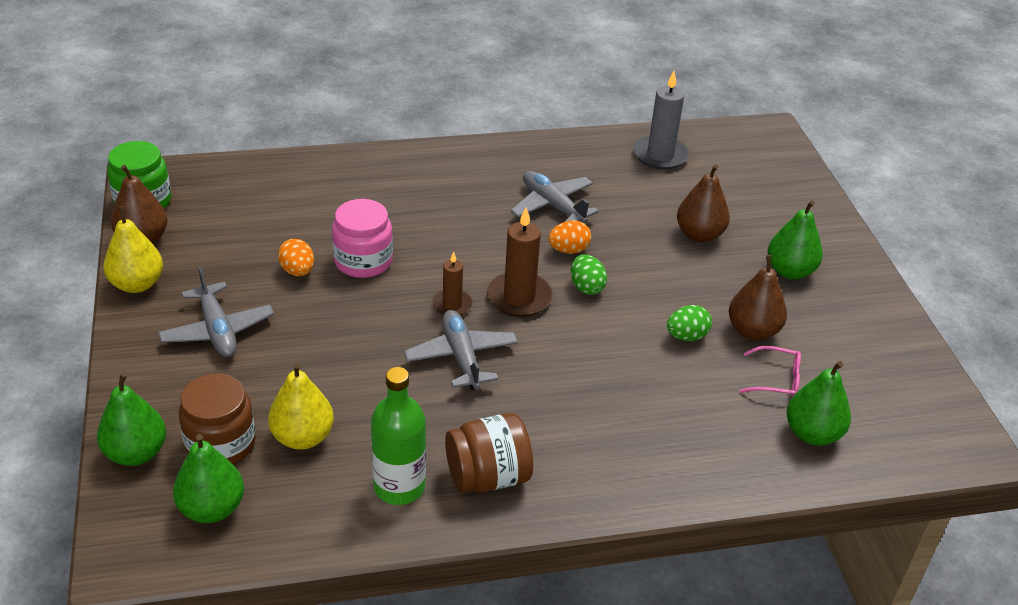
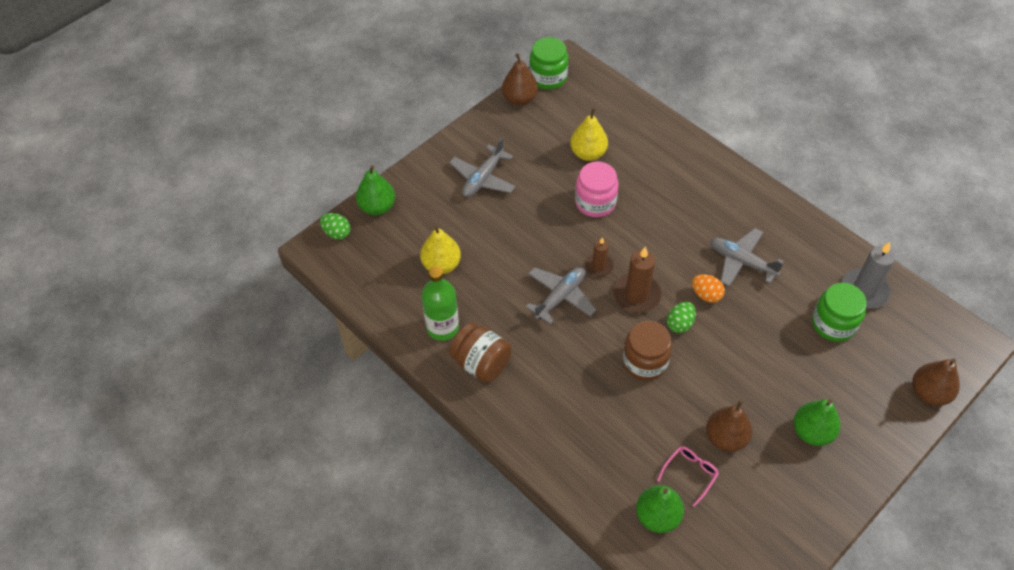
camera: 60 degrees right, 15 degrees up
yellow pear [103,206,163,293] -> yellow pear moved to [570,108,608,161]
green pear [173,434,244,523] -> none
brown jar [179,374,256,465] -> brown jar moved to [623,321,672,381]
orange egg [278,239,314,276] -> none
grey plane [510,171,599,223] -> grey plane turned 75 degrees counterclockwise [711,228,784,286]
green egg [667,305,712,341] -> green egg moved to [320,213,351,240]
brown pear [677,164,730,242] -> brown pear moved to [912,358,960,406]
pink glasses [740,346,801,397] -> pink glasses turned 120 degrees counterclockwise [657,446,719,507]
none -> green jar [812,283,866,342]

